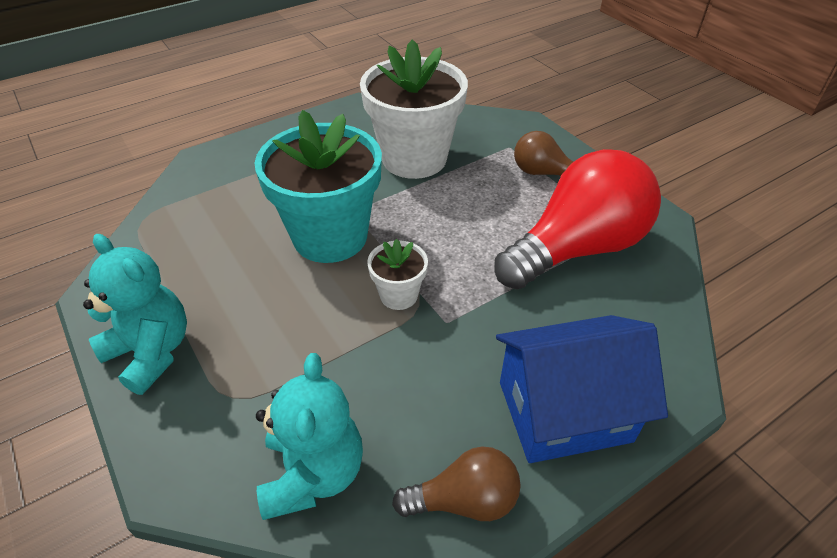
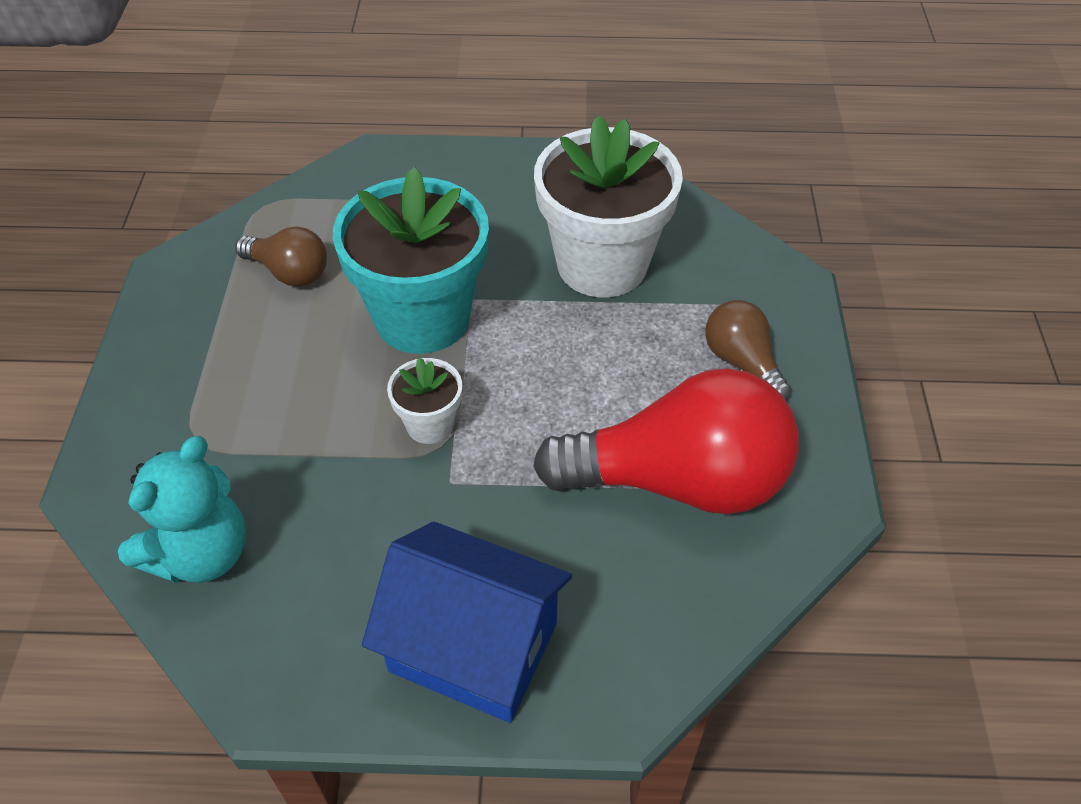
camera: 35 degrees right, 5 degrees up
turquoise teddy bear [83,234,187,395] -> none
brown light bulb [392,446,521,521] -> brown light bulb moved to [235,226,327,287]

